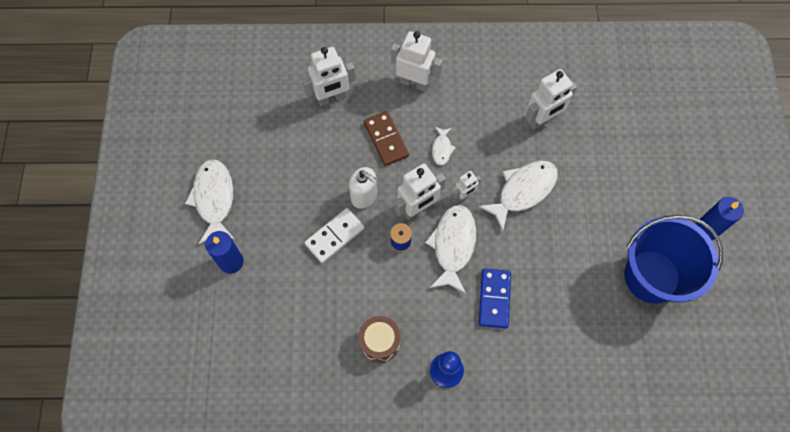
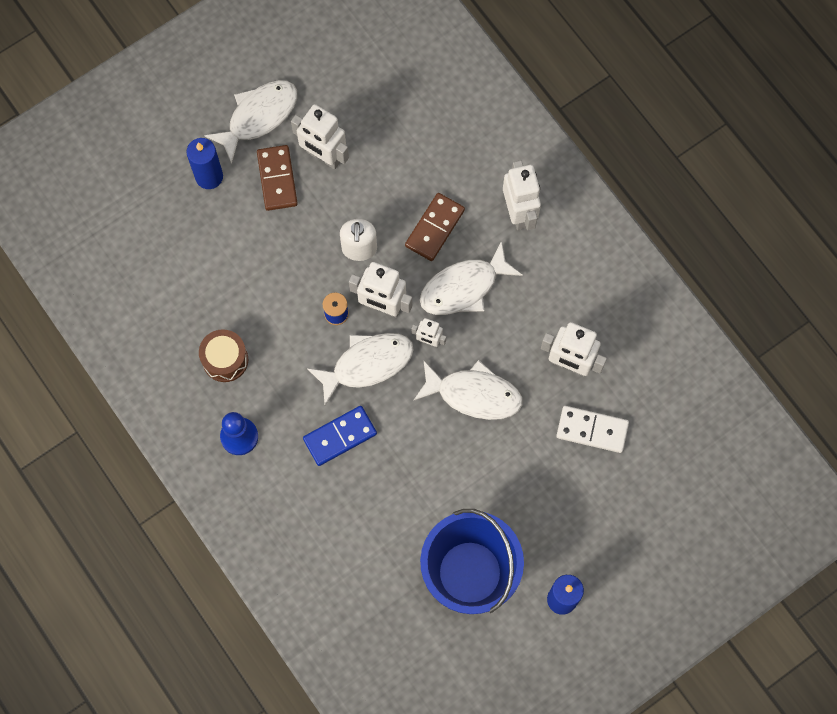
camera: 55 degrees right, 5 degrees up
white robot [302,47,356,106] -> white robot moved to [291,104,349,169]
white domino [304,208,365,263] -> white domino moved to [556,406,629,453]
white fish [432,127,456,165] -> white fish [420,241,523,315], size x2.02
none -> brown domino [257,145,298,211]

